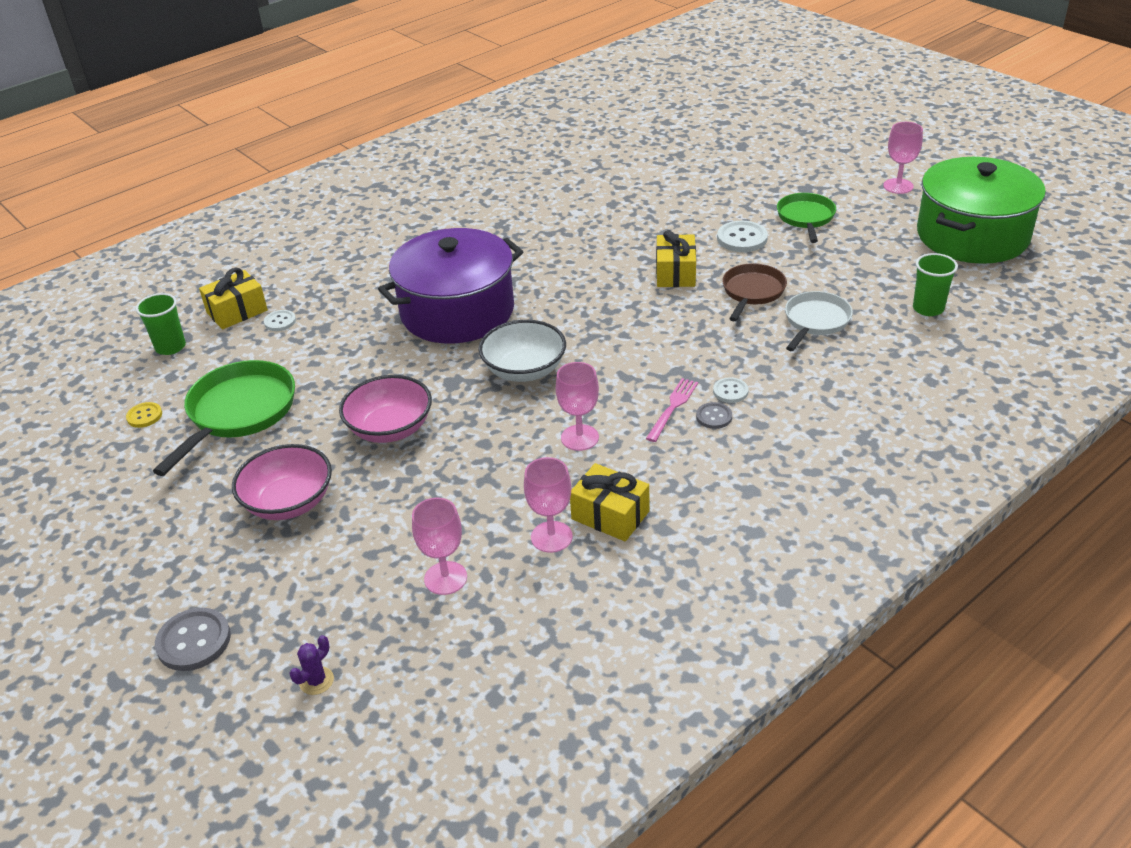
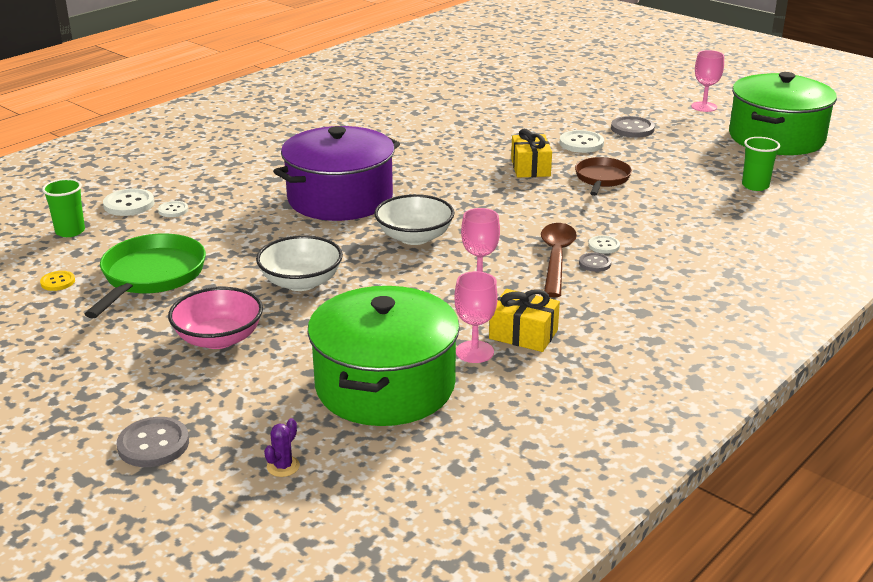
camera: 10 degrees left, 10 degrees down
yellow gift [199,268,268,329] -> white button [103,188,154,216]
pink bowl [339,375,432,443] -> white bowl [256,235,343,291]
pink goblet [412,498,467,595] -> green pot [307,286,460,426]
pink fork [646,378,698,442] -> brown spoon [541,223,577,297]
green pan [777,193,836,243] -> grey button [611,116,655,138]
white pan [785,291,853,351] -> none

